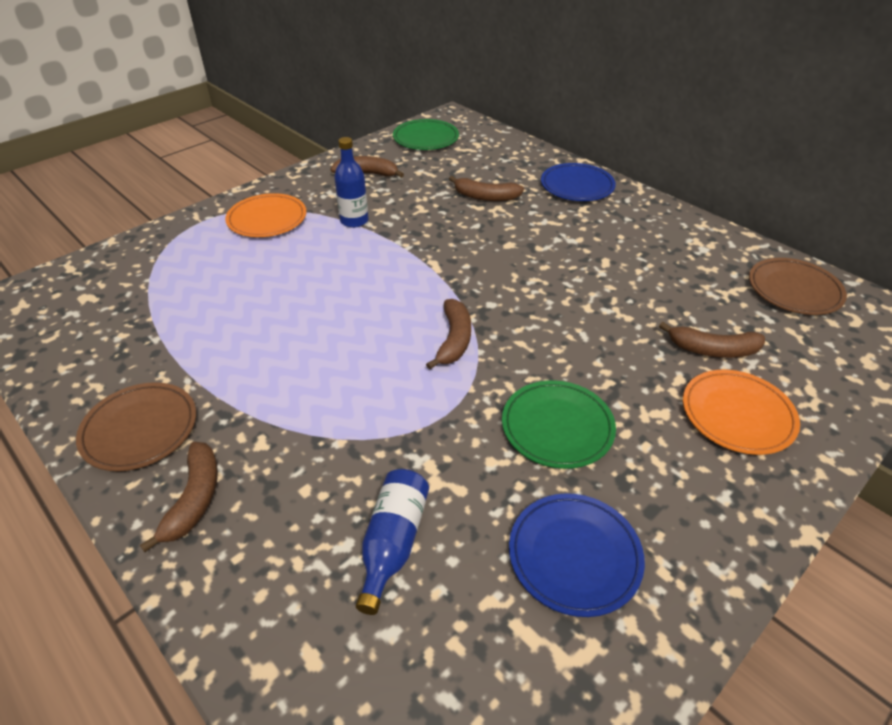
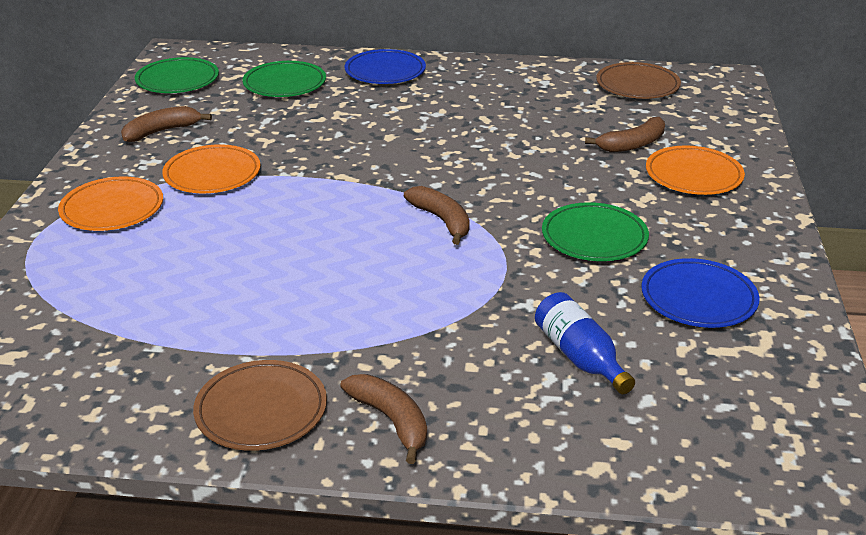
camera: 40 degrees left, 10 degrees down
blue bottle [334,137,369,228] -> orange plate [162,144,261,193]
brown banana [449,176,524,201] -> none
none -> green plate [243,61,326,97]

